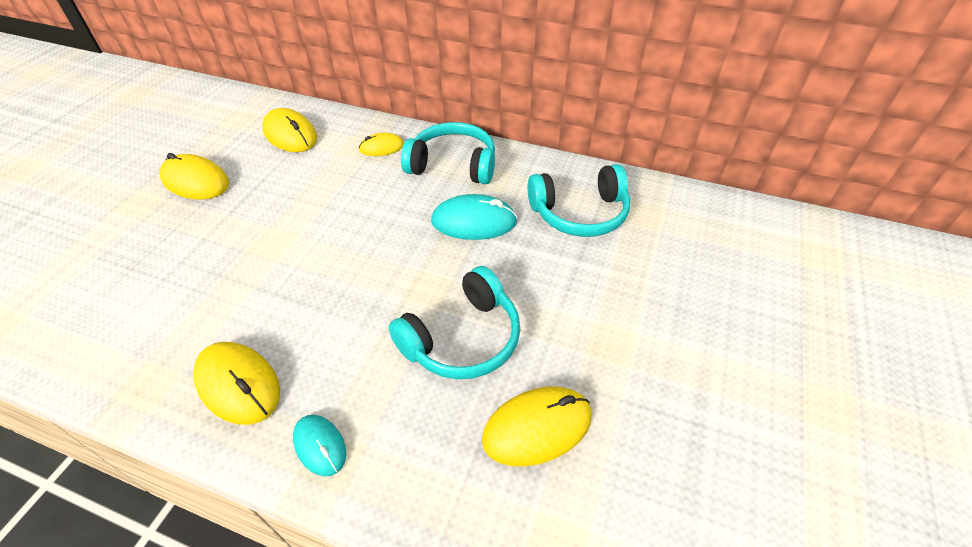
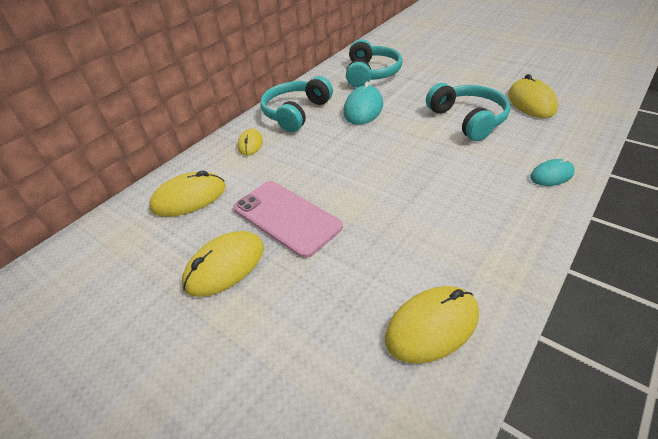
camera: 70 degrees left, 5 degrees down
yellow mouse [193,342,280,425] -> yellow mouse moved to [385,286,479,364]
none -> pink phone [233,181,343,258]

